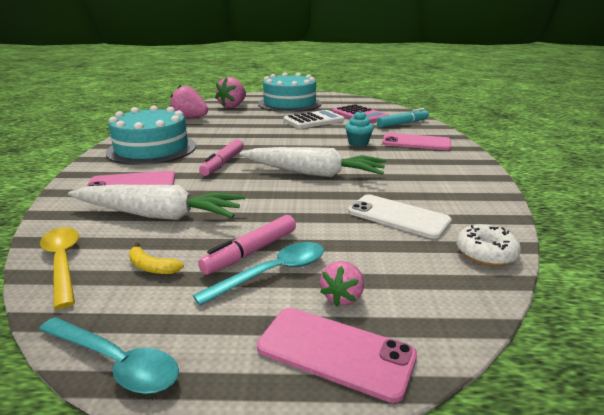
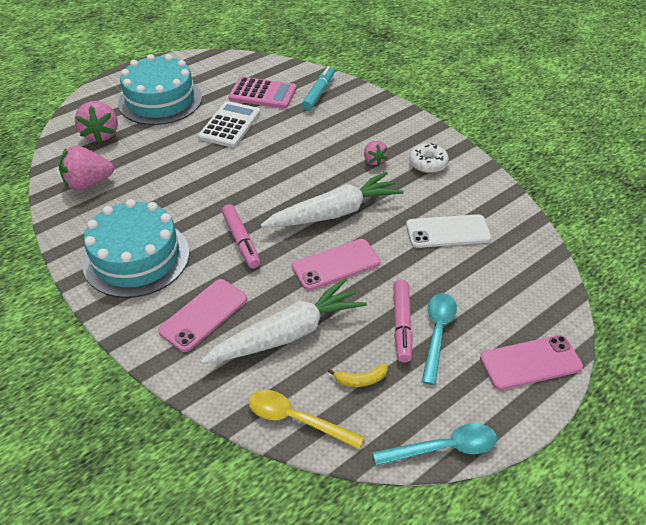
camera: 40 degrees left, 20 degrees up
pink strawberry [320,261,364,306] -> pink strawberry moved to [364,141,388,166]
turquoise cupcake [345,110,374,147] -> none
pink phone [382,133,452,150] -> pink phone moved to [292,239,380,291]
white donut [456,224,521,266] -> white donut moved to [409,143,449,173]

